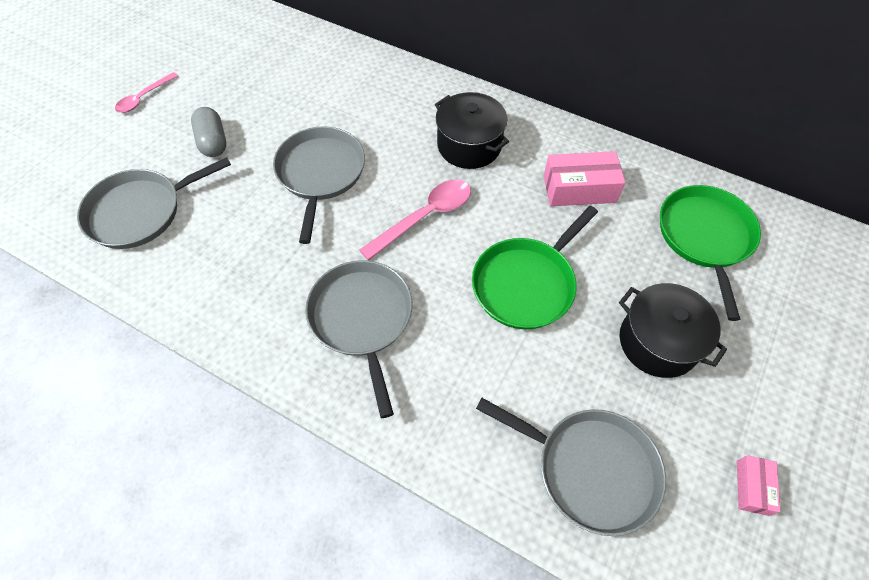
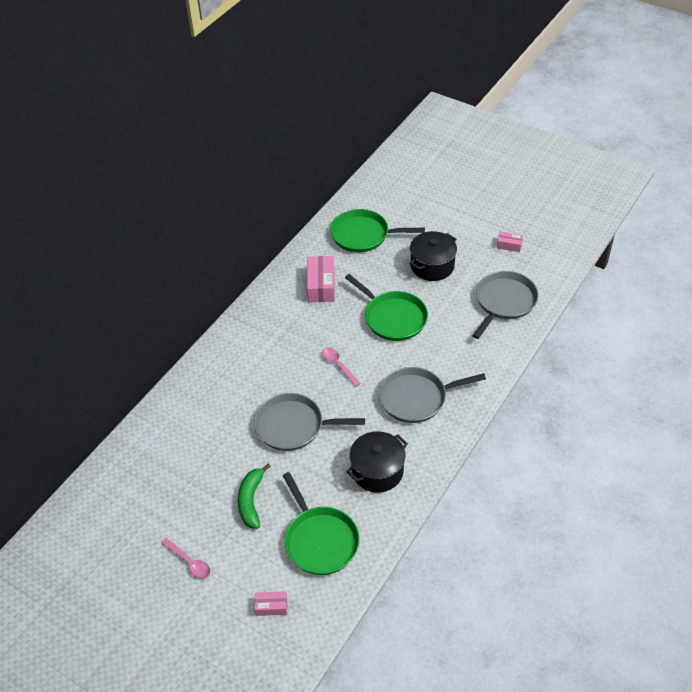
camera: 85 degrees left, 10 degrees down
grey pan [77,157,231,249] -> green pan [283,472,360,575]
grey capsule [191,107,226,157] -> green banana [238,464,271,529]
pink spoon [359,180,471,261] -> pink spoon [322,347,361,387], size x0.63
black pot [435,92,509,169] -> black pot moved to [346,431,408,493]
none -> pink box [255,591,287,616]

